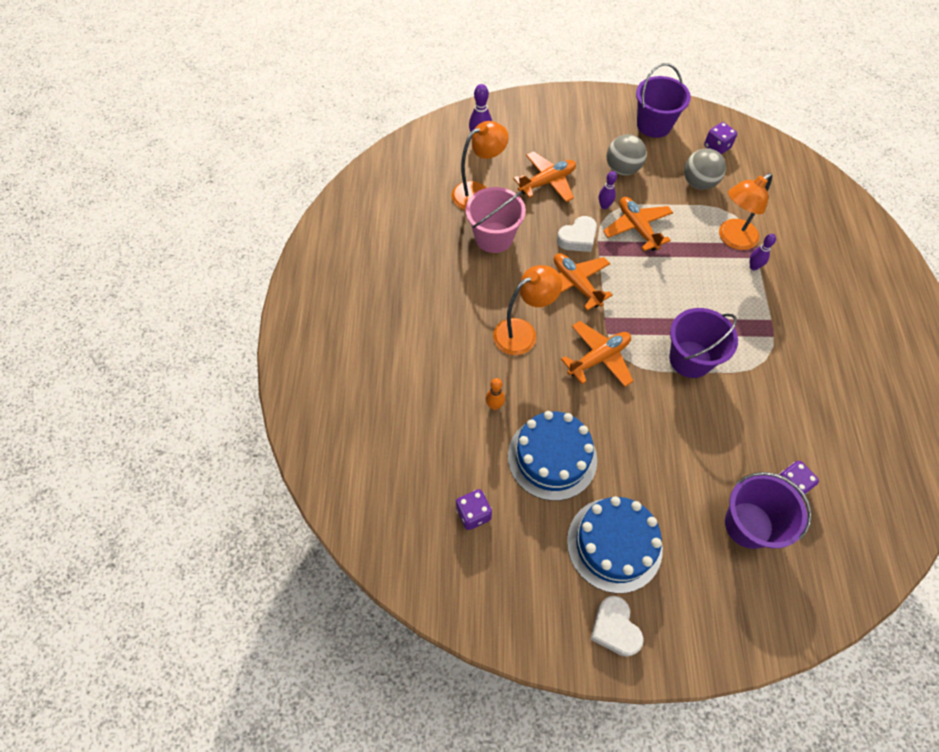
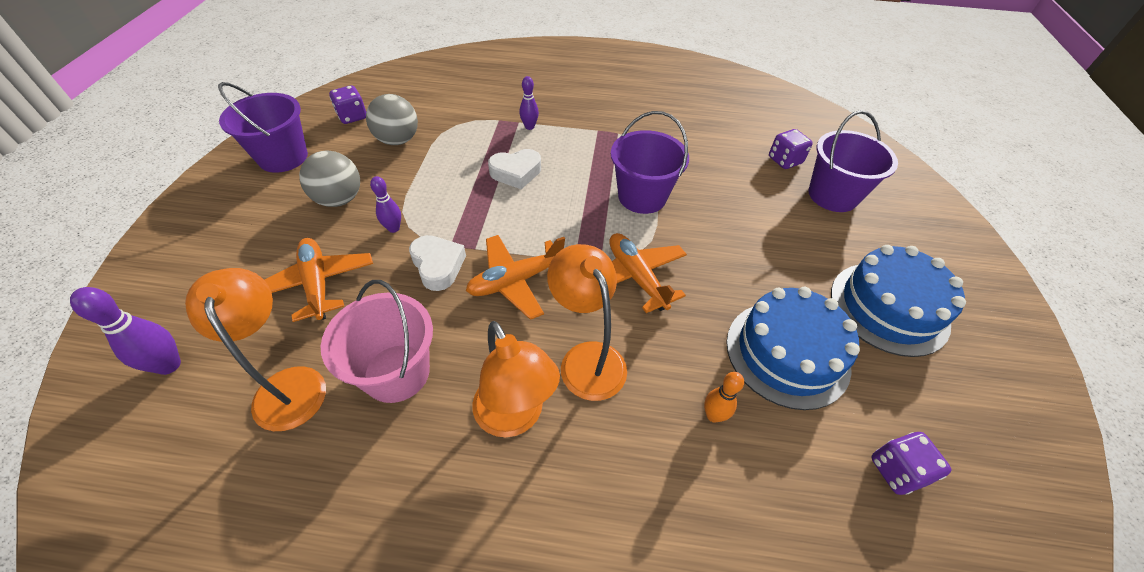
camera: 85 degrees left, 10 degrees down
white heart [590,596,644,657] -> white heart moved to [488,149,541,189]
orange plane [603,197,673,251] -> none
orange lamp [719,173,772,250] -> orange lamp moved to [472,321,560,437]

